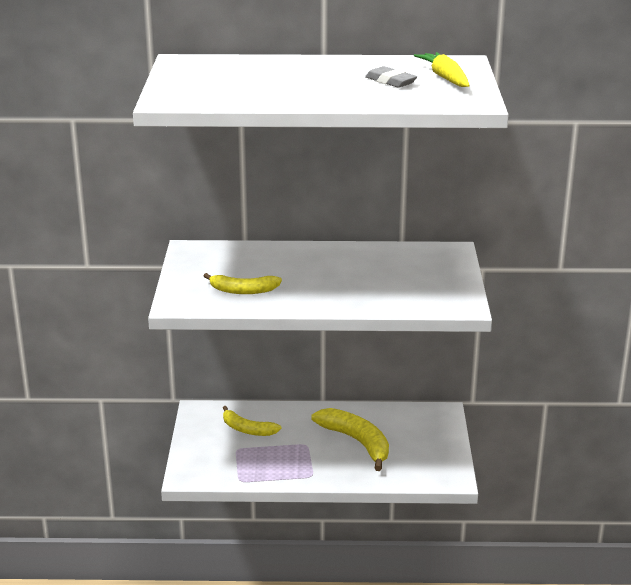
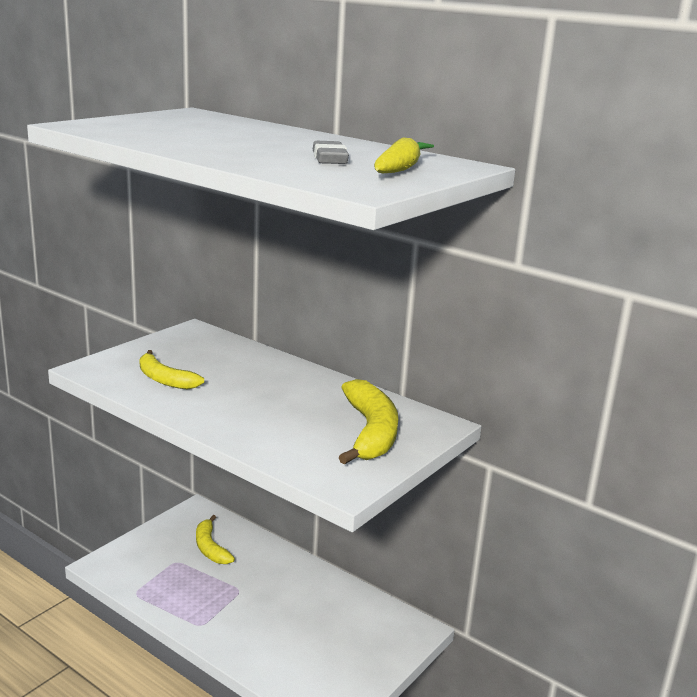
camera: 35 degrees right, 5 degrees down
yellow banana [311,408,389,471] -> yellow banana moved to [339,379,398,465]

